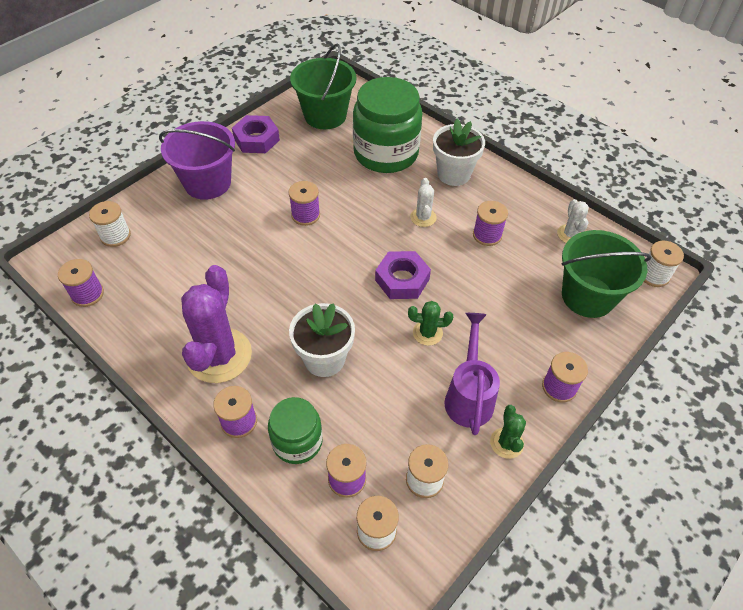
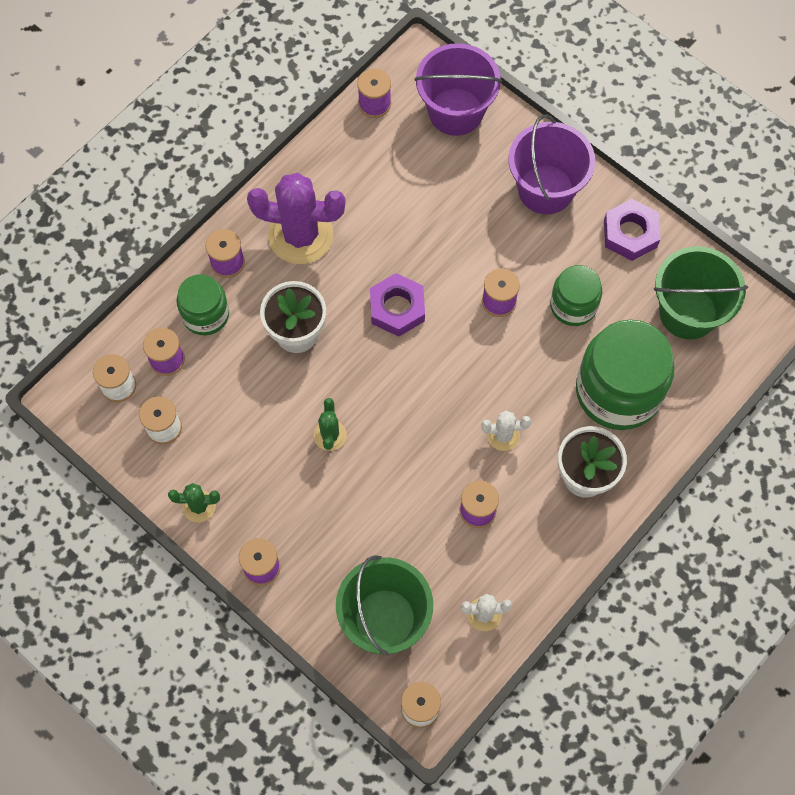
camera: 90 degrees right, 15 degrees up
white spool [89,201,131,247] -> purple bucket [414,43,502,136]
purple nut [375,251,431,299] -> purple nut moved to [370,273,425,337]
purple watering can [444,313,500,435] -> none
none -> green jar [550,265,602,326]

